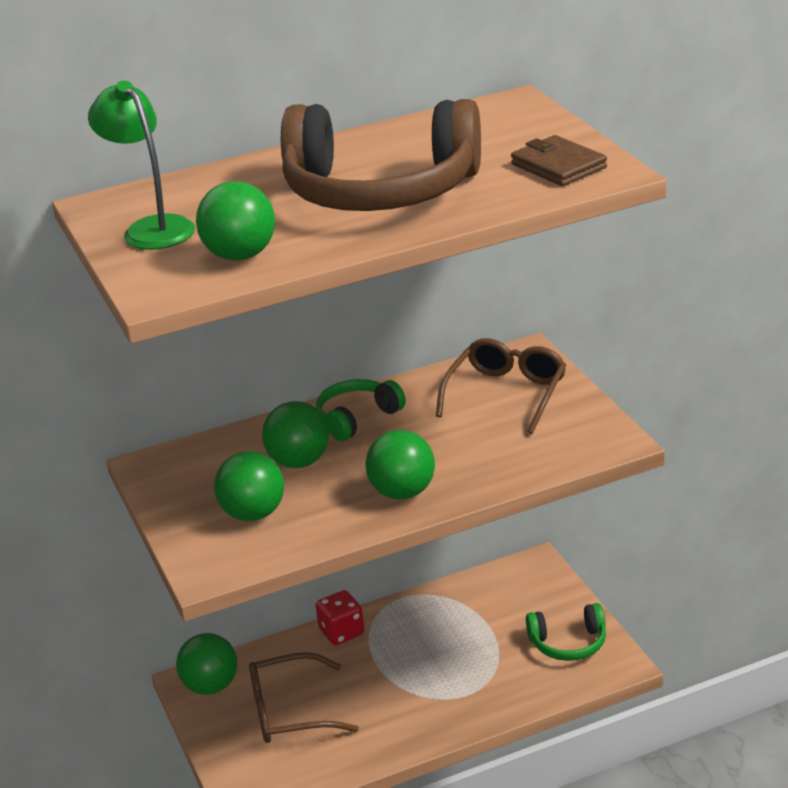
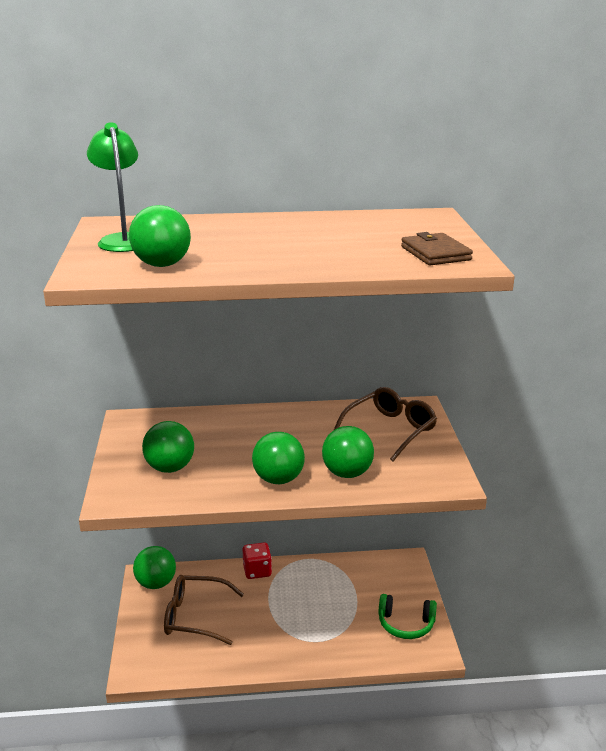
camera: 15 degrees right, 5 degrees down
green ball [262,401,329,468] -> green ball moved to [322,426,374,478]
brown headphones [281,99,481,211] -> none
green headphones [316,379,406,441] -> none

